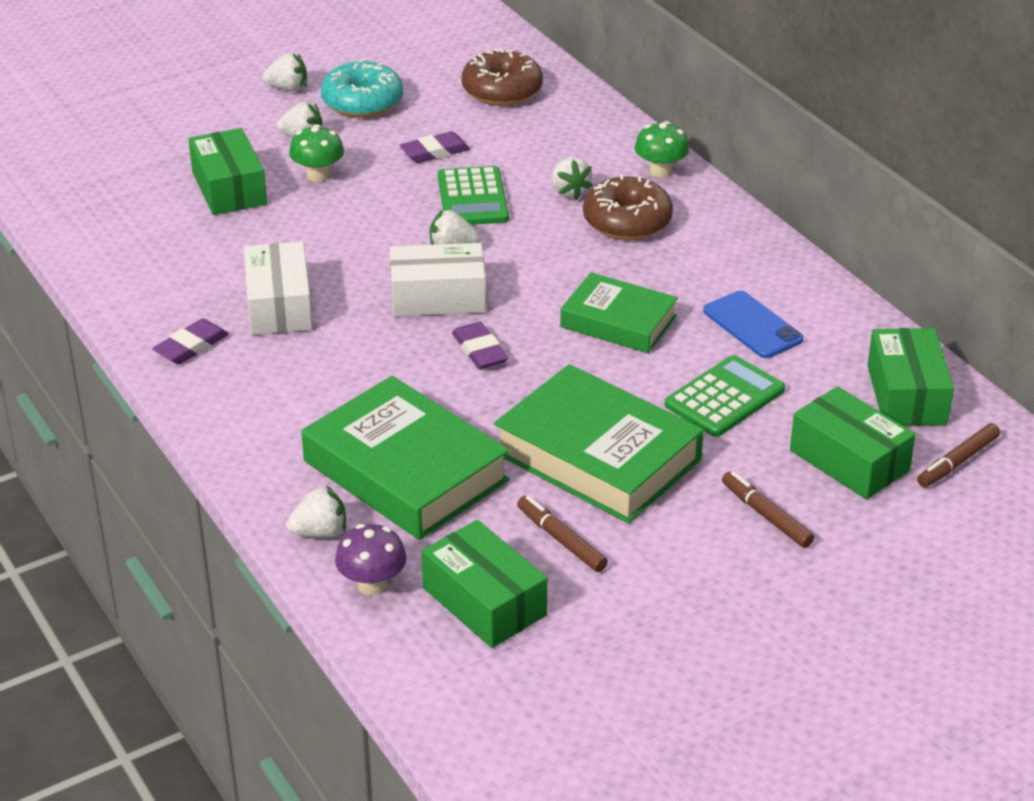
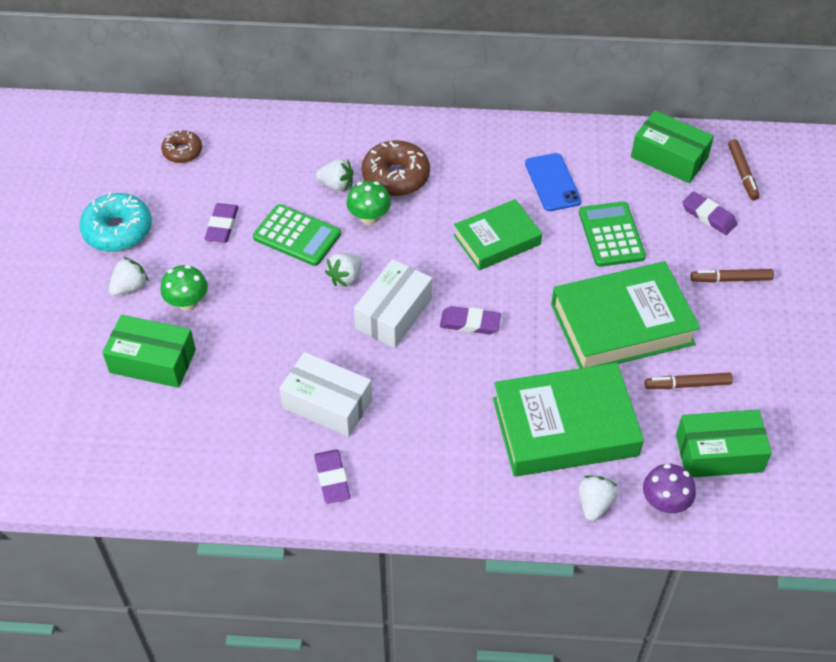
camera: 55 degrees left, 15 degrees up
white strawberry [262,53,307,91] -> none
brown donut [461,48,543,106] -> brown donut [161,130,202,163], size x0.60
green mushroom [635,121,689,178] -> green mushroom moved to [346,181,391,225]
blue phone [703,291,804,358] -> blue phone turned 75 degrees clockwise [525,153,581,211]
green box [790,386,916,500] -> purple eraser [682,191,737,235]

